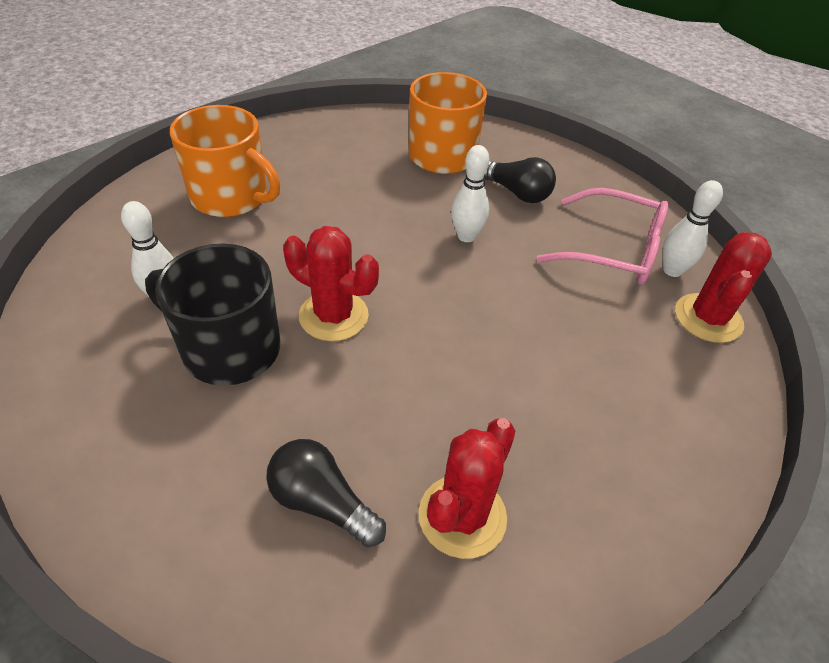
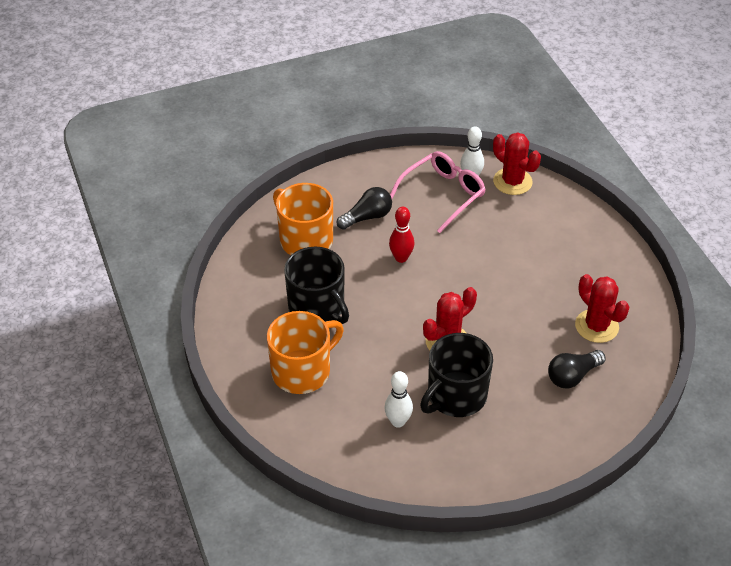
camera: 65 degrees left, 0 degrees up
white bowling pin [451,145,490,242] -> red bowling pin [389,207,414,263]
none -> black mug [284,247,349,324]

